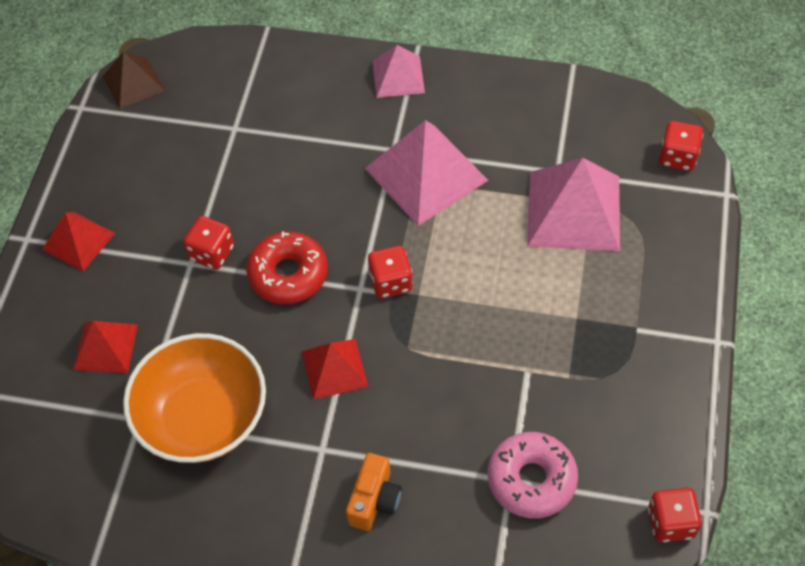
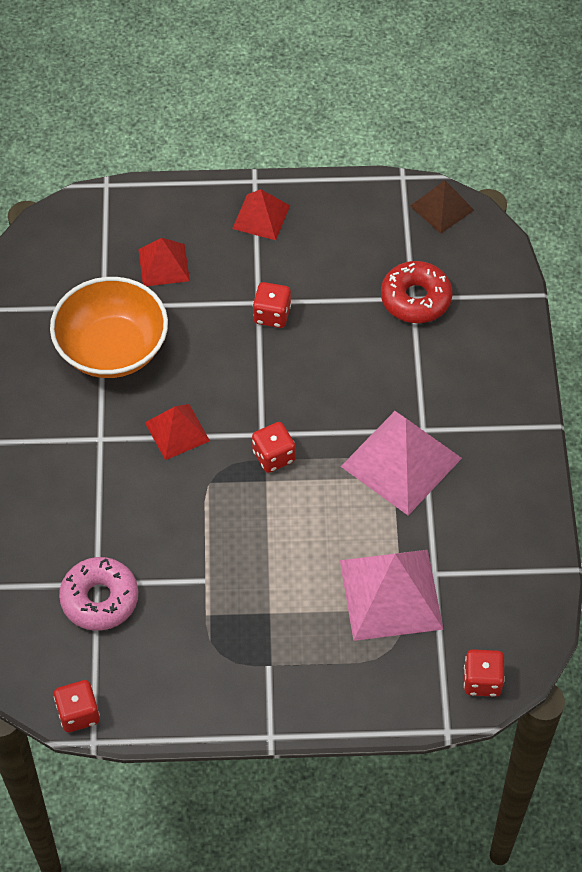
camera: 75 degrees right, 0 degrees up
red donut [246,231,328,304] -> red donut moved to [381,261,452,323]
orange camera [346,453,402,531] -> none
pink pyramid [372,45,425,98] -> none

